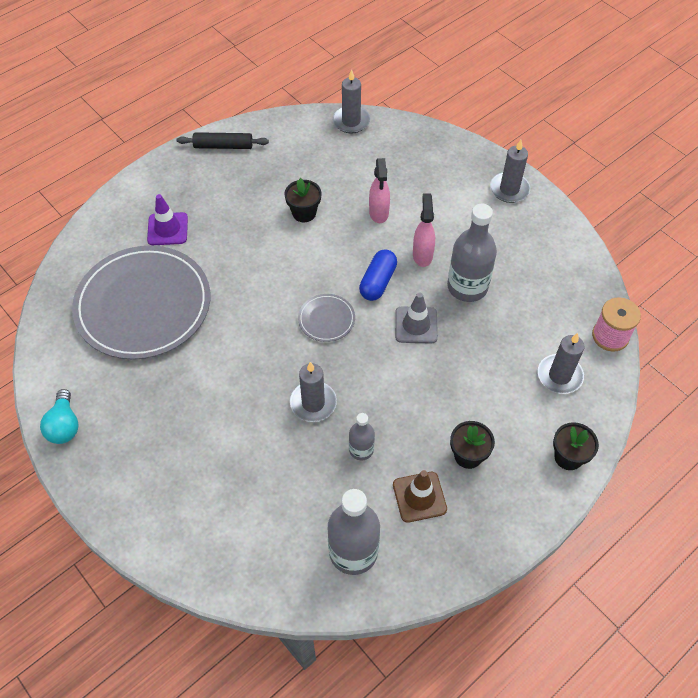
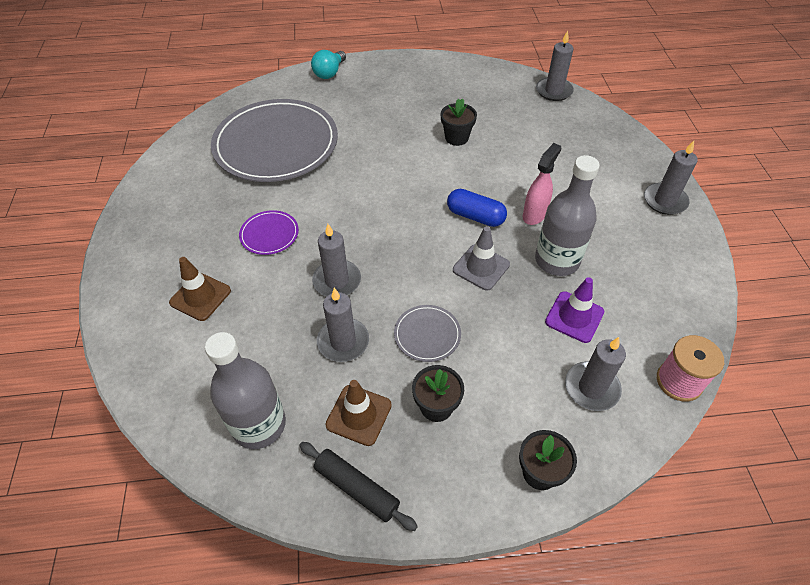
camera: 35 degrees right, 5 degrees down
turquoise light bulb [40,389,79,444] -> turquoise light bulb moved to [311,50,346,79]
purple traffic cone [147,194,188,245] -> purple traffic cone moved to [545,277,604,343]
black rolling pin [177,132,269,149] -> black rolling pin moved to [299,442,418,531]
grey plate [298,294,355,342] -> grey plate moved to [394,305,461,362]
grey bottle [349,413,375,460] -> grey candle [317,288,369,362]
blue capsule [359,250,397,301] -> blue capsule turned 60 degrees clockwise [447,189,507,227]
pink spray bottle [369,158,390,223] -> none
none -> brown traffic cone [169,257,231,321]
none -> purple plate [239,210,299,255]

